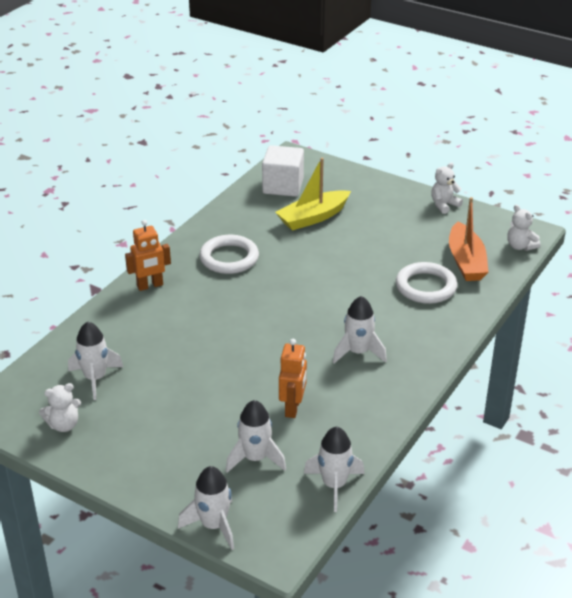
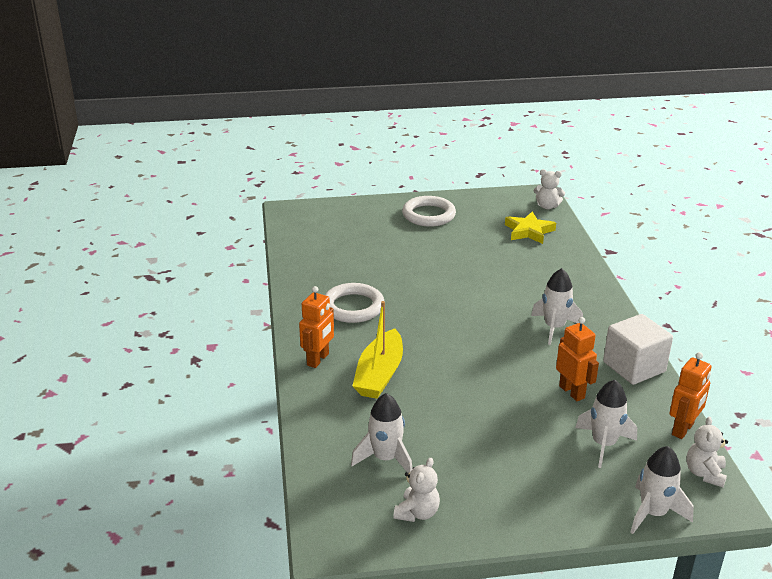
camera: 40 degrees left, 5 degrees down
white cube [262,145,304,197] -> white cube moved to [603,314,673,385]
yellow boat [275,158,351,231] -> yellow boat moved to [353,301,403,399]
white rocket [304,427,365,512] -> orange robot [669,352,712,439]
white ring [396,262,457,304] -> white ring moved to [402,196,456,227]
white teddy bear [431,163,463,214] -> white teddy bear moved to [686,417,728,487]
orange boat [449,197,489,281] -> yellow star [505,211,556,244]

